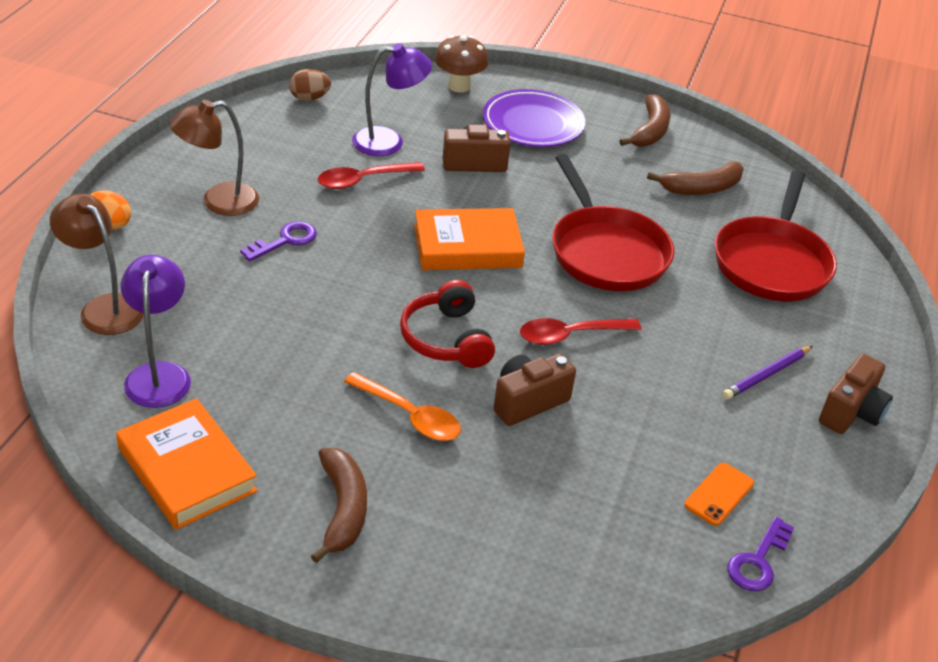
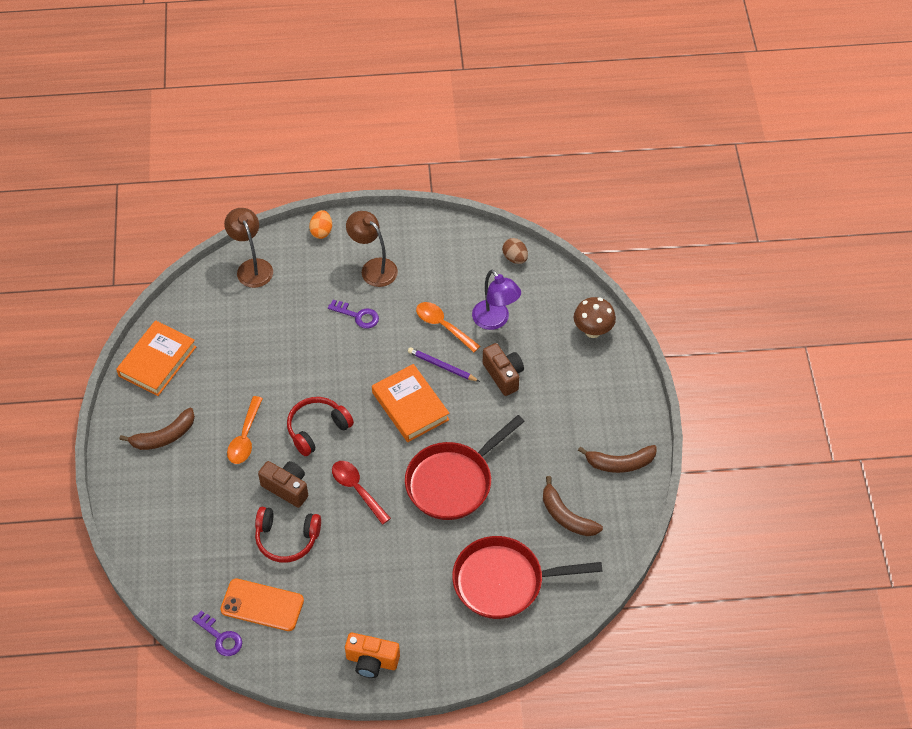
camera: 70 degrees right, 15 degrees up
brown lamp [50,193,144,335] -> brown lamp turned 45 degrees counterclockwise [224,208,273,288]
purple lamp [120,255,191,408] -> none
red spoon [318,162,425,189] -> orange spoon [416,302,480,352]
purple plate [483,89,585,147] -> none
orange phone [684,463,754,526] -> orange phone [220,578,304,631], size x1.64
purple pencil [722,346,813,400] -> purple pencil moved to [408,347,480,382]
purple key [727,517,794,591] -> purple key turned 150 degrees counterclockwise [192,611,242,656]
brown camera [819,354,893,434] -> orange camera [345,633,400,678]
none -> red headphones [255,507,321,563]

